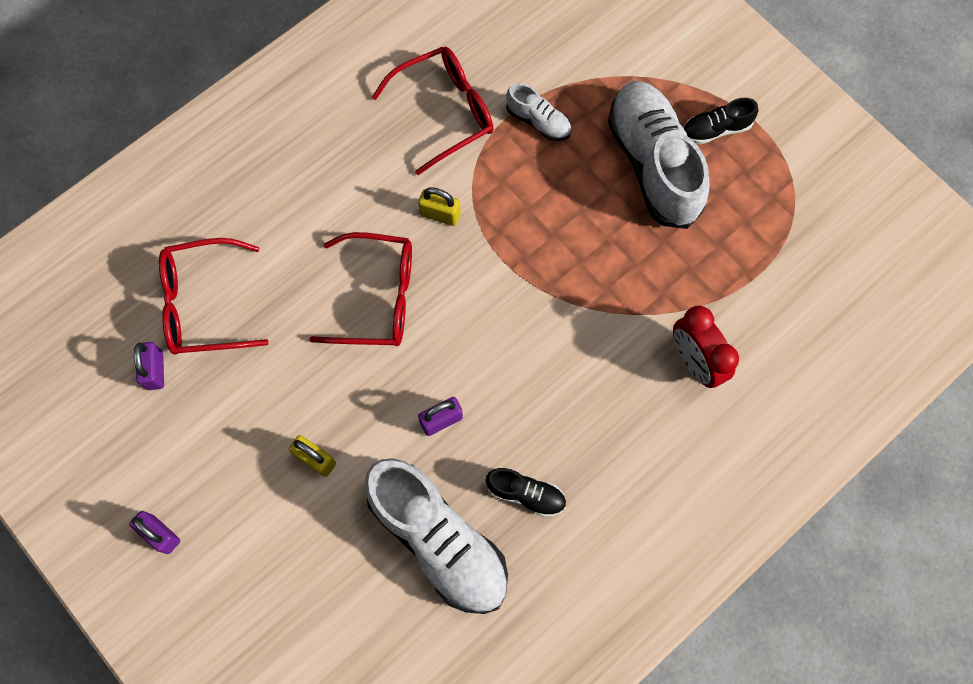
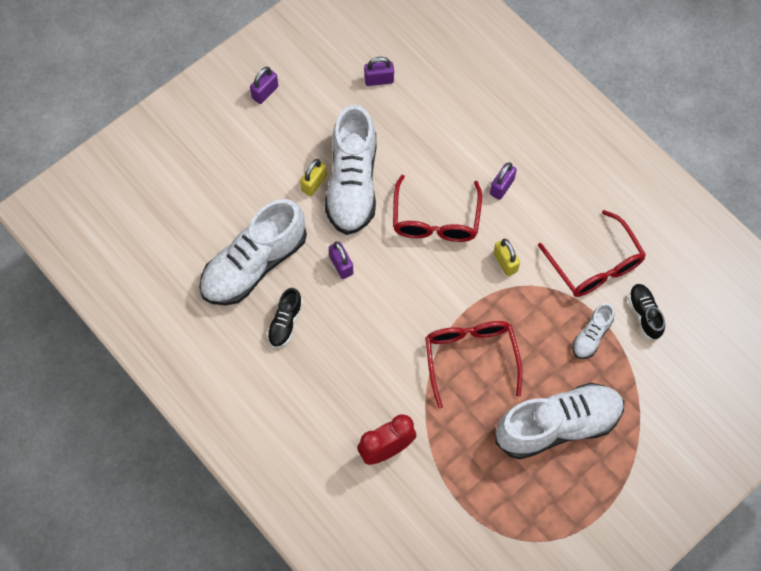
camera: 90 degrees right, 5 degrees down
red glasses [159,238,269,355] -> red glasses moved to [425,321,523,409]
yellow padlock [418,187,461,226] -> yellow padlock turned 45 degrees counterclockwise [493,239,520,276]
black shoe [683,98,758,144] -> black shoe moved to [628,284,665,341]
none -> white shoe [325,105,376,235]
none -> purple padlock [490,162,517,200]

